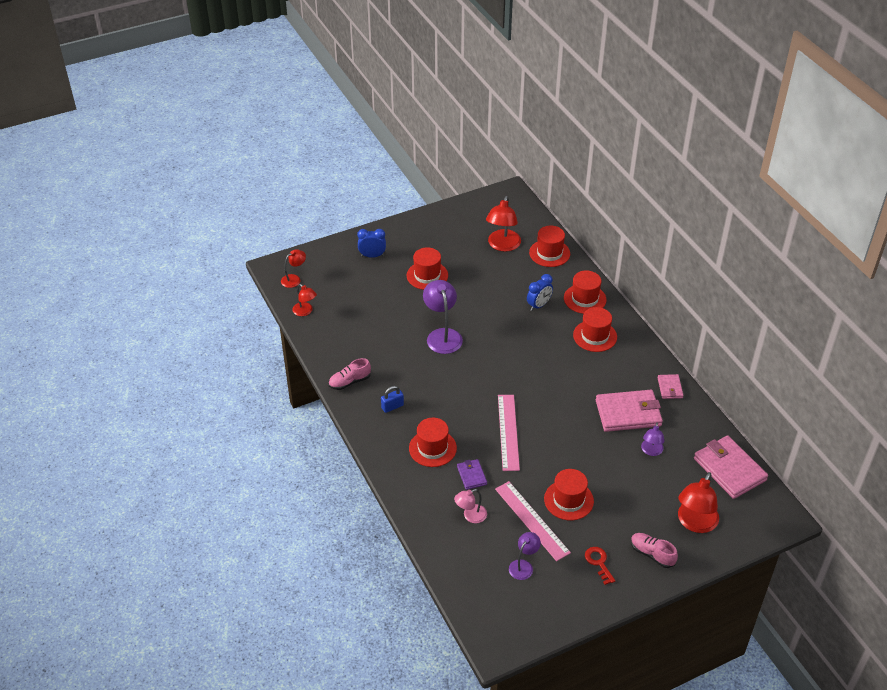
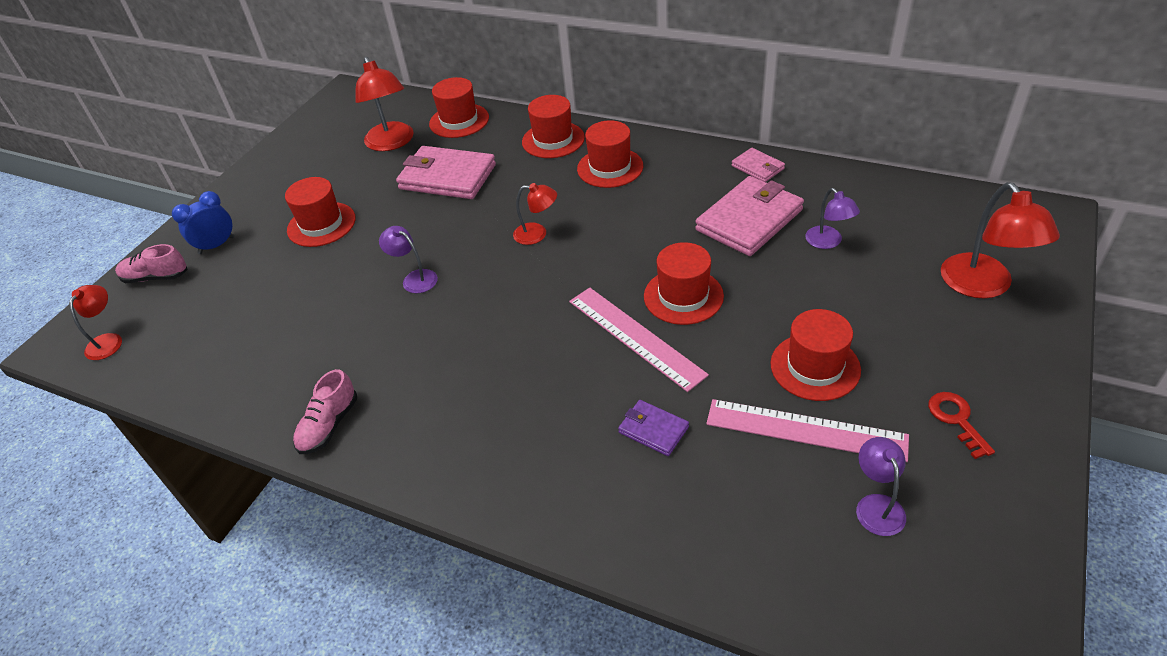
camera: 35 degrees left, 0 degrees up
red lamp [293,284,317,316] -> red lamp moved to [513,183,557,245]
blue padlock [381,386,404,413] -> none
red hat [409,418,457,467] -> red hat moved to [644,242,724,325]
purple lamp [423,280,463,354] -> purple lamp [379,226,438,293], size x0.57
pink lamp [454,489,487,523] -> none
blue clock [527,274,553,311] -> none
red key [585,547,615,585] -> red key turned 45 degrees clockwise [928,392,995,459]
pink shoe [631,533,678,568] -> pink shoe moved to [115,244,188,283]
pink wallet [694,436,768,499] -> pink wallet moved to [396,146,496,199]

